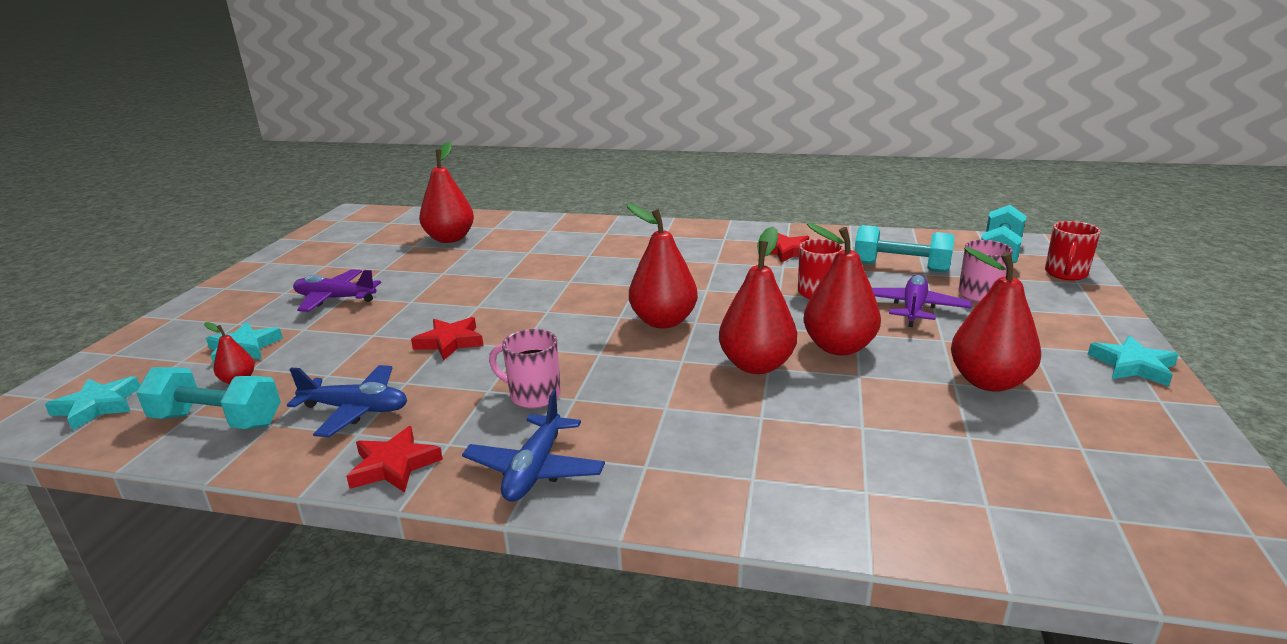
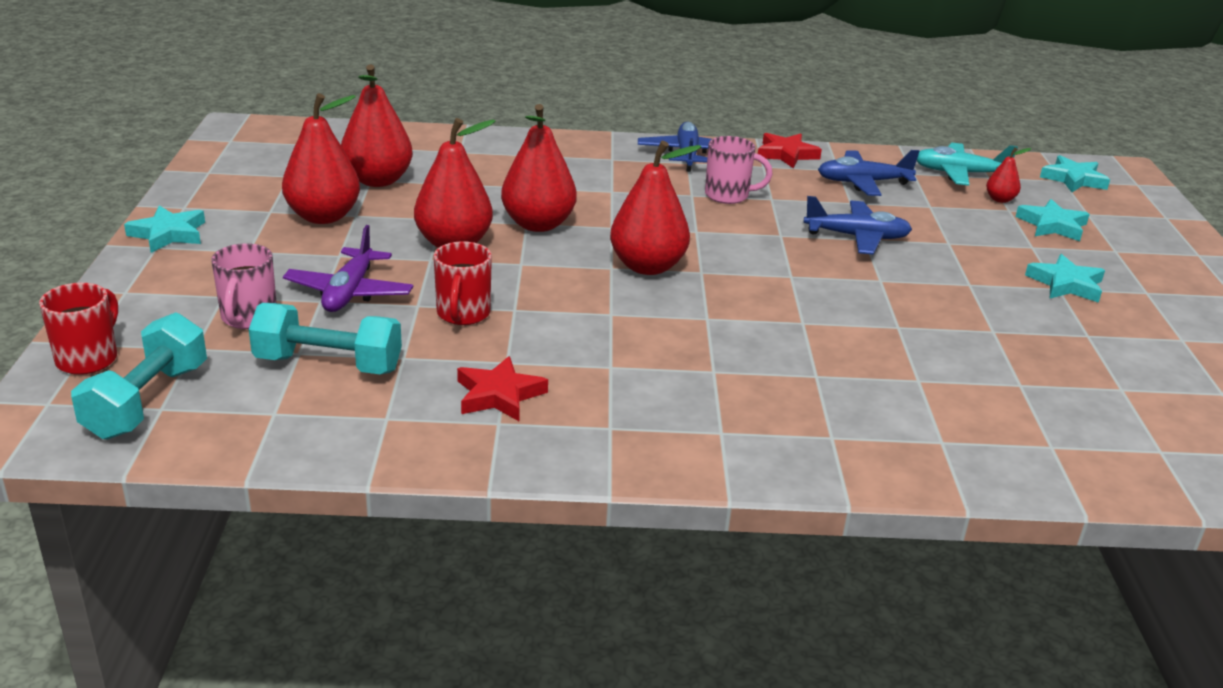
camera: 165 degrees right, 5 degrees up
turquoise dumbbell [136,367,281,429] -> turquoise plane [917,143,1018,186]
purple plane [293,269,381,312] -> turquoise star [1025,254,1105,303]
red star [411,317,484,360] -> blue plane [804,196,912,254]
red pear [419,142,474,243] -> red pear moved to [341,64,413,187]

